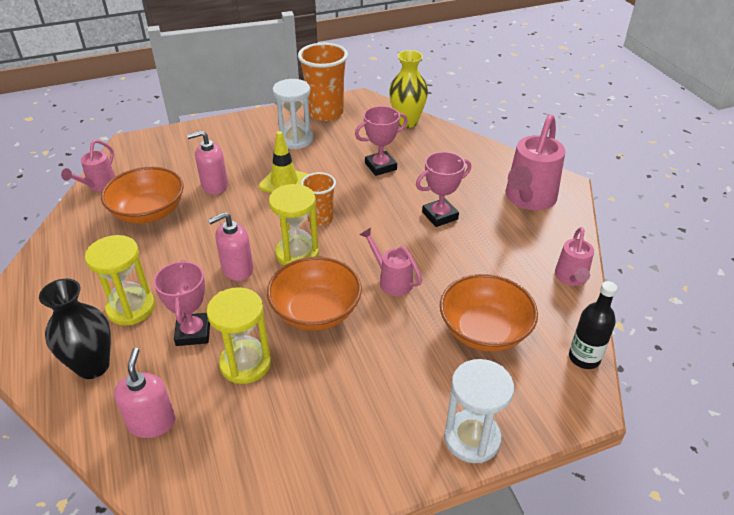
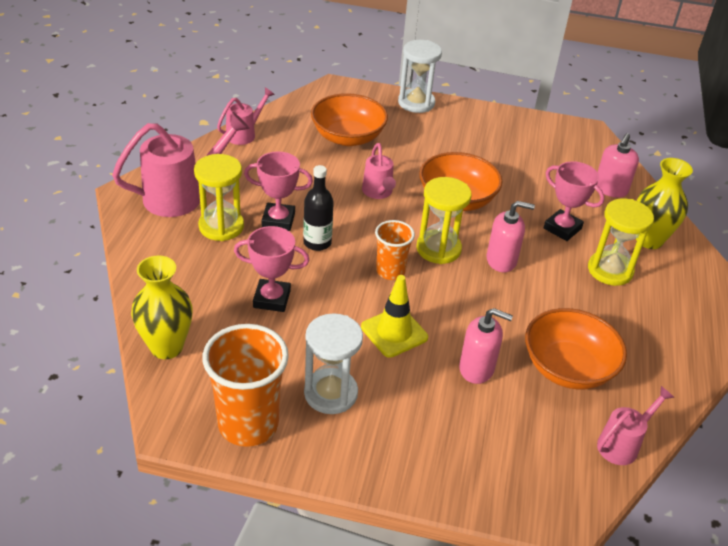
camera: 150 degrees left, 0 degrees up
black vase [39,278,111,379] -> yellow vase [636,158,693,249]
pink trophy [154,260,210,346] -> pink trophy turned 75 degrees counterclockwise [544,161,605,241]
yellow hourglass [207,287,271,384] -> yellow hourglass moved to [194,154,244,241]
black bottle [569,281,617,369] -> black bottle moved to [303,165,334,251]

